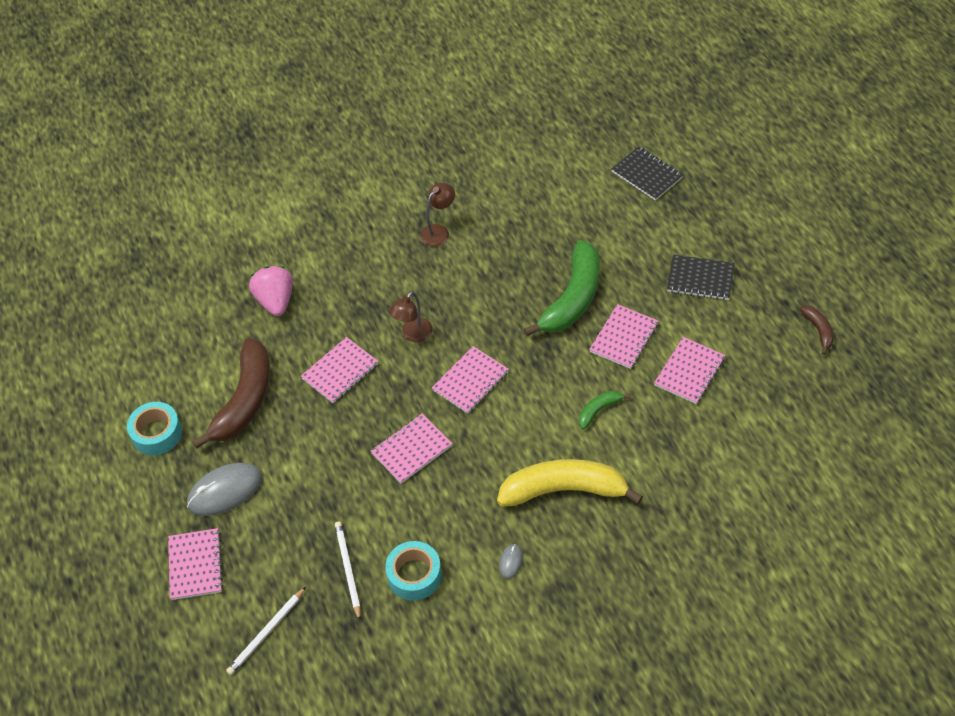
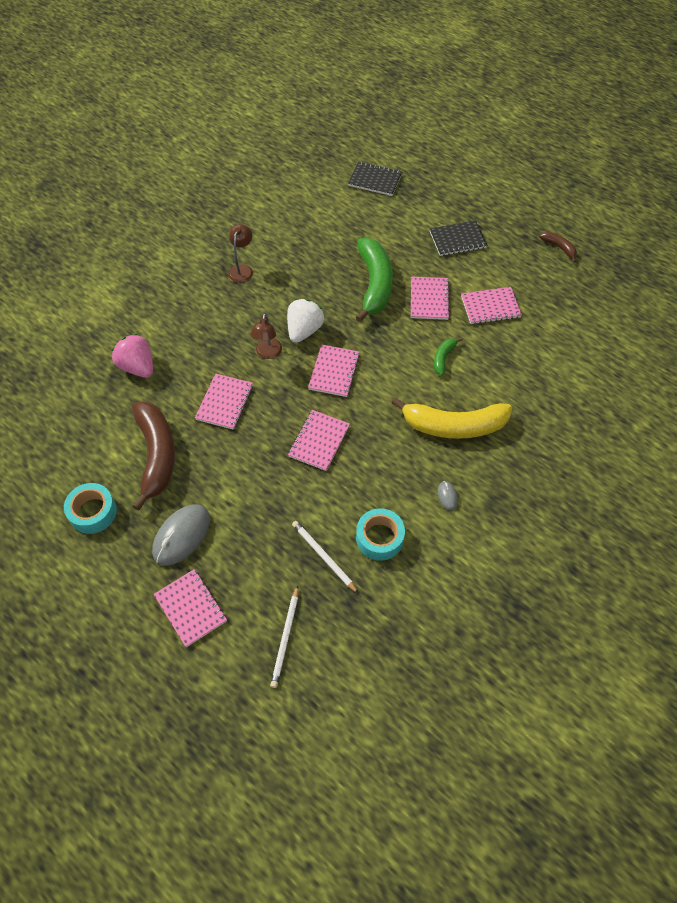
camera: 30 degrees left, 5 degrees up
yellow banana [497,459,643,507] -> yellow banana turned 150 degrees counterclockwise [392,397,512,439]
pink notebook [654,337,725,404] -> pink notebook turned 75 degrees clockwise [461,287,522,324]
none -> white strawberry [287,299,324,343]

